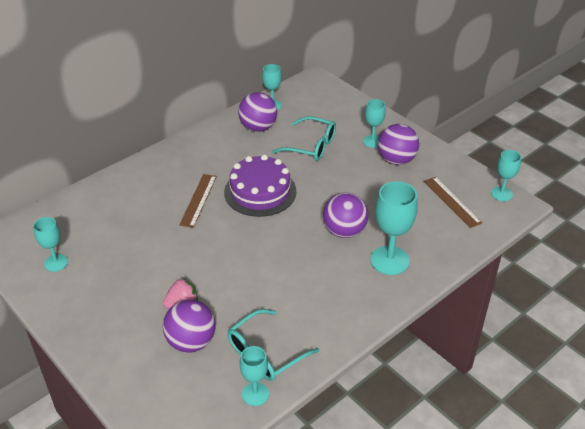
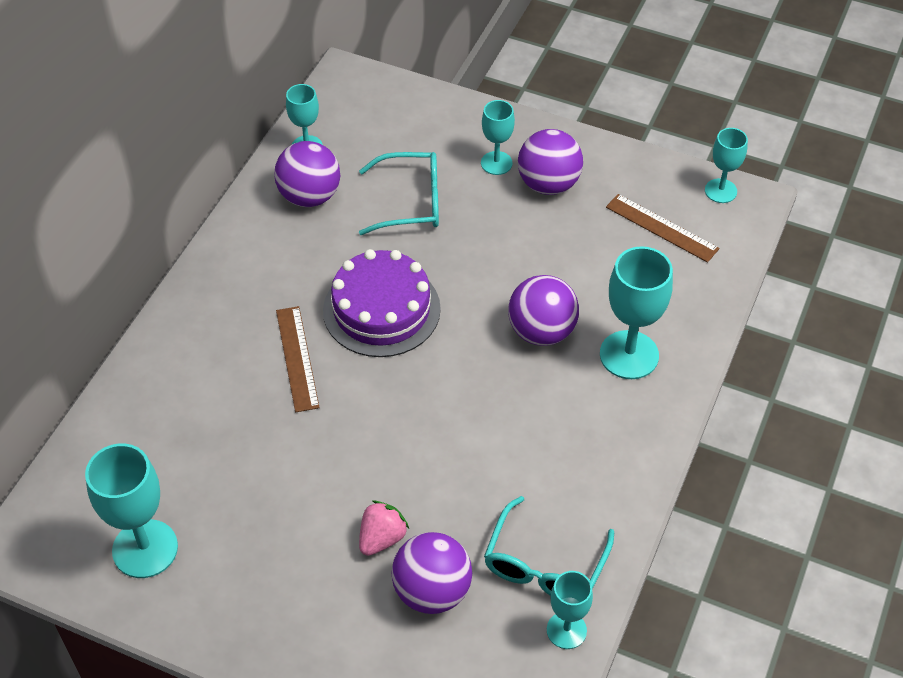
camera: 25 degrees left, 10 degrees up
turquoise goblet [33,217,68,272] -> turquoise goblet [85,444,178,578], size x1.68

